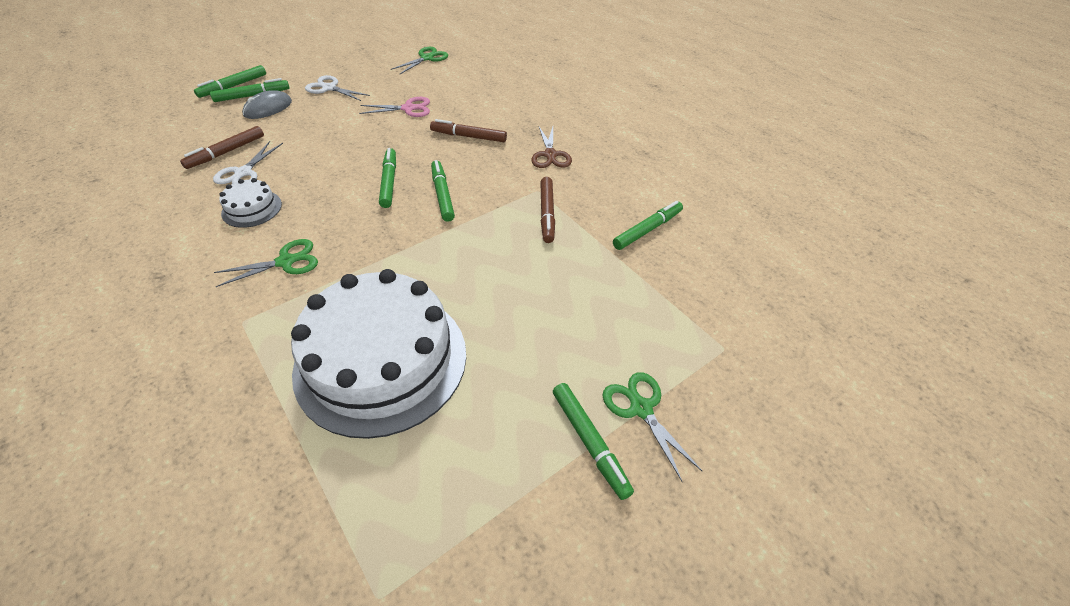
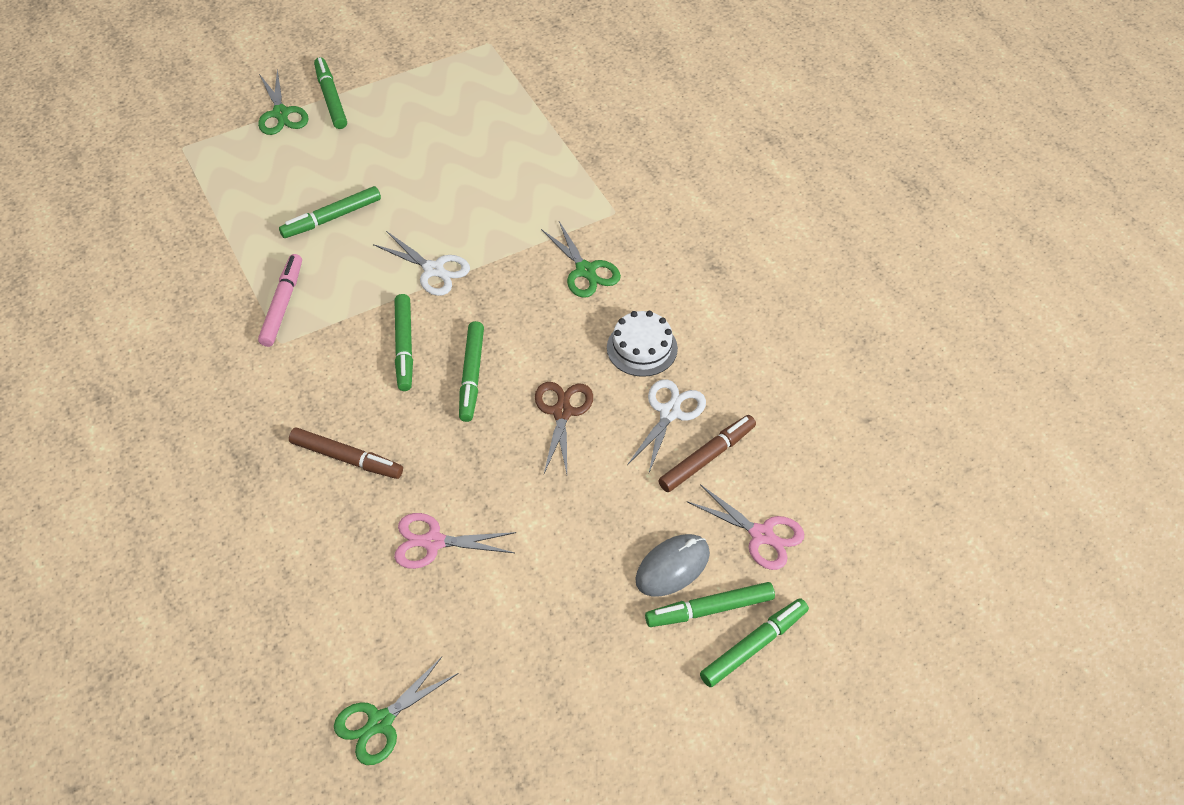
camera: 170 degrees left, 5 degrees up
green scissors [214,239,318,287] -> green scissors turned 105 degrees counterclockwise [541,221,621,298]
white cake [291,269,466,439] -> none
white scissors [305,75,370,101] -> white scissors moved to [373,231,470,296]
brown scissors [531,127,572,168] -> brown scissors moved to [535,382,593,474]
brown marker [540,177,555,243] -> pink marker [258,254,302,347]
green marker [613,201,683,250] -> green marker moved to [279,186,381,238]
none -> pink scissors [687,484,804,570]

